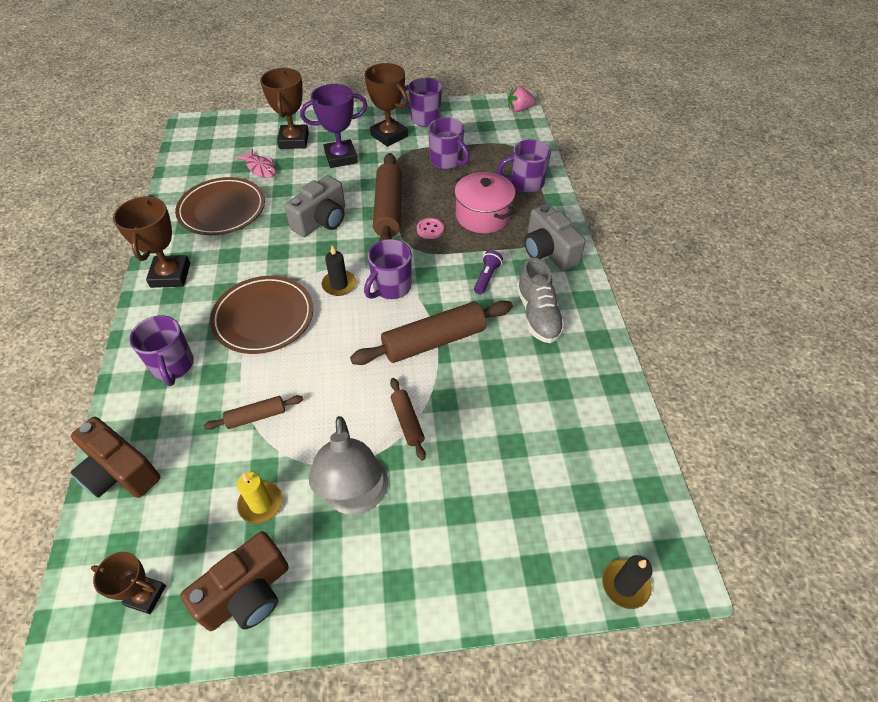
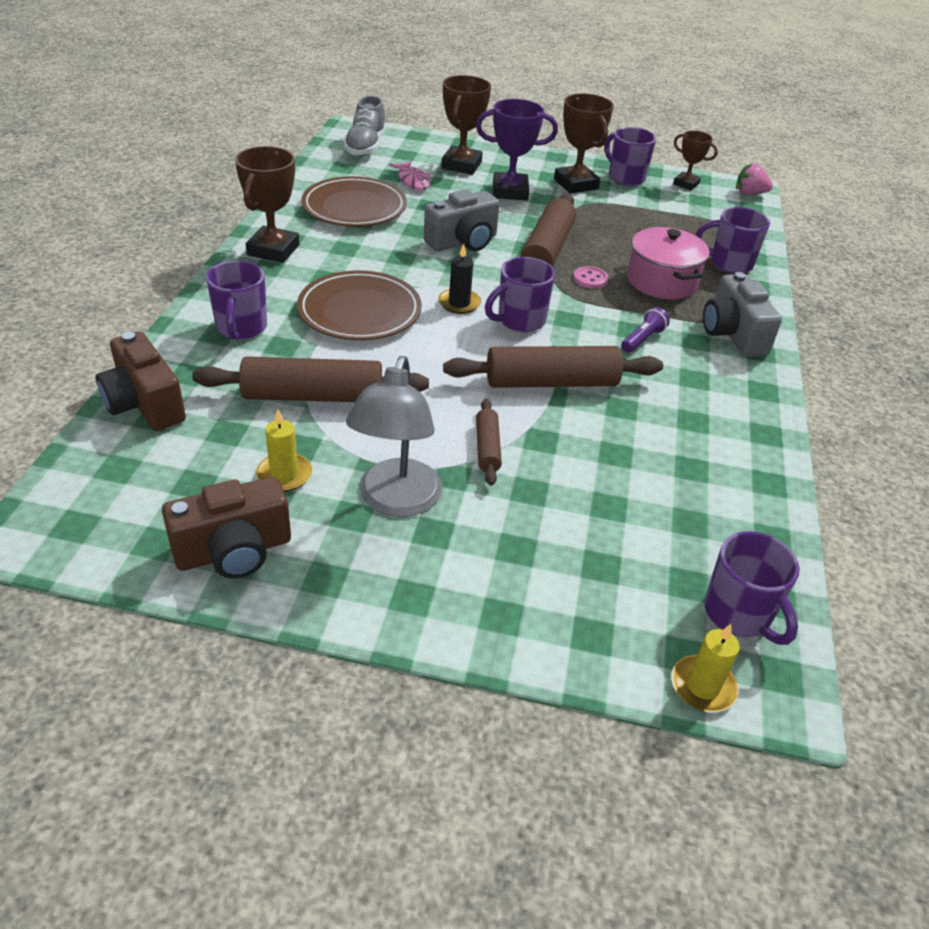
camera: 15 degrees right, 10 degrees down
brown trophy [91,552,166,614] -> brown trophy moved to [673,131,718,190]
brown rolling pin [204,395,303,430] -> brown rolling pin [192,356,429,402], size x1.93
purple mug [428,117,470,169] -> purple mug moved to [704,531,800,645]
grey shoe [516,258,565,343] -> grey shoe moved to [344,95,386,156]
black candle [602,555,653,609] -> yellow candle [671,624,740,712]

